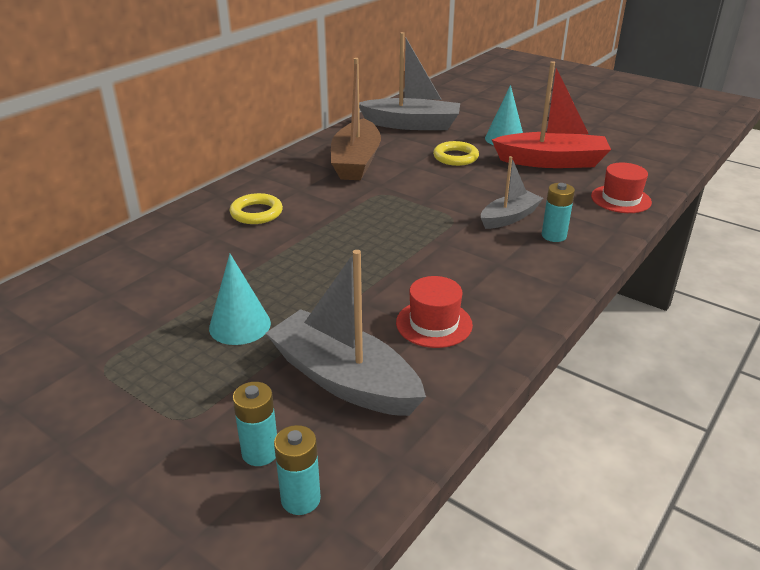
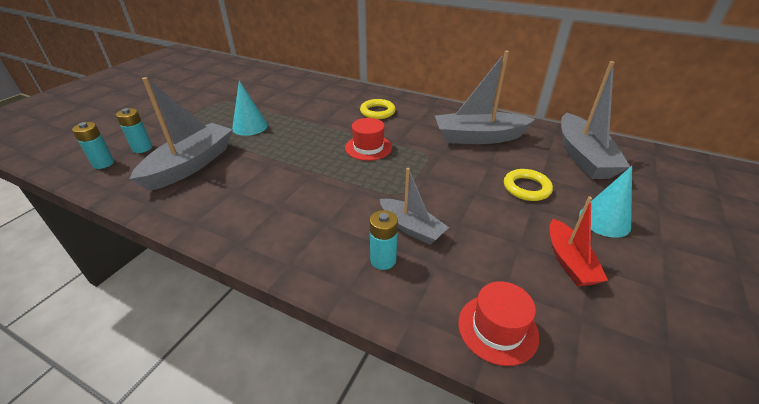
camera: 80 degrees right, 5 degrees up
brown boat [331,58,381,180] -> grey boat [435,51,535,144]
red hat [396,276,473,348] -> red hat moved to [345,118,392,161]
red boat [492,61,611,168] -> red boat [550,196,608,286], size x0.60

